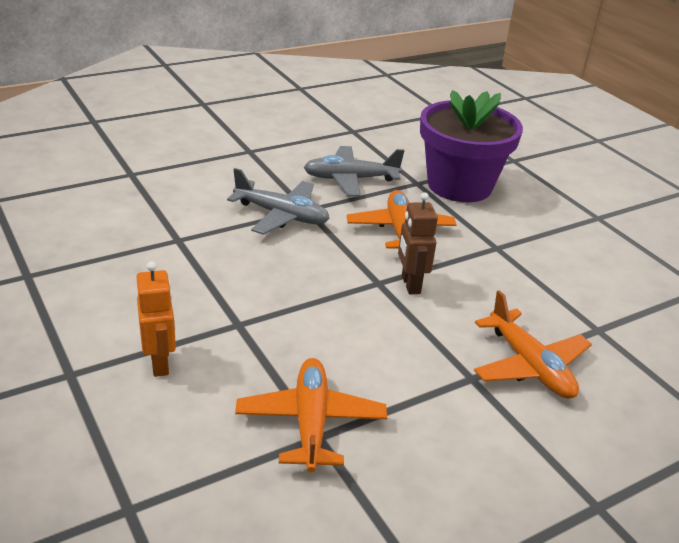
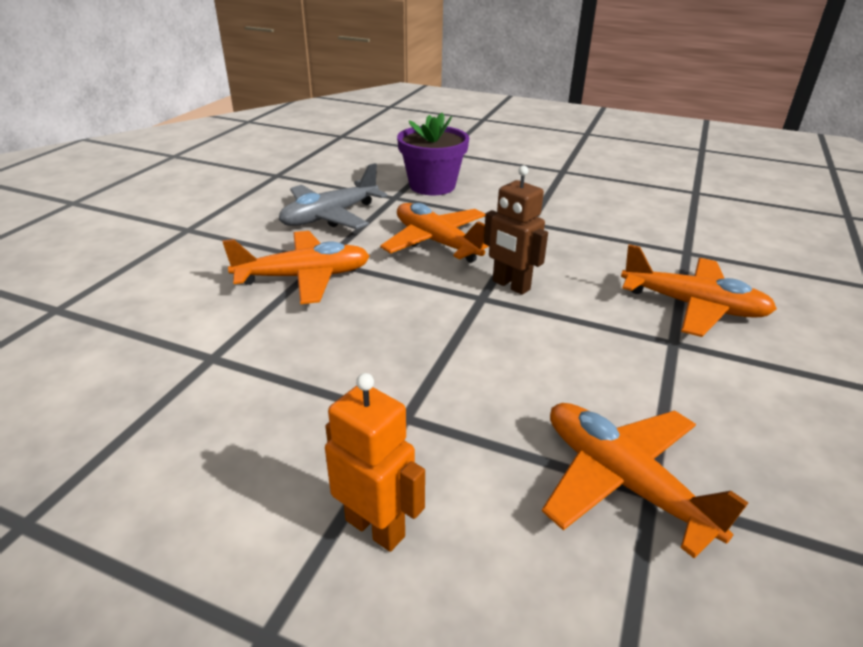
camera: 35 degrees left, 0 degrees up
grey plane [227,168,330,235] -> orange plane [223,231,370,304]
purple flower pot [420,90,523,202] -> purple flower pot [397,113,469,195], size x0.66

